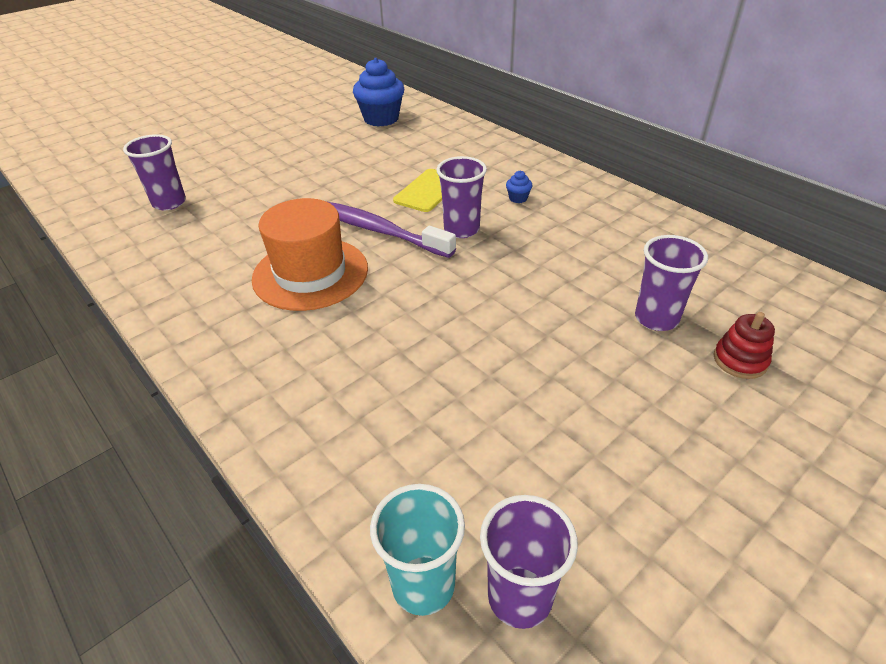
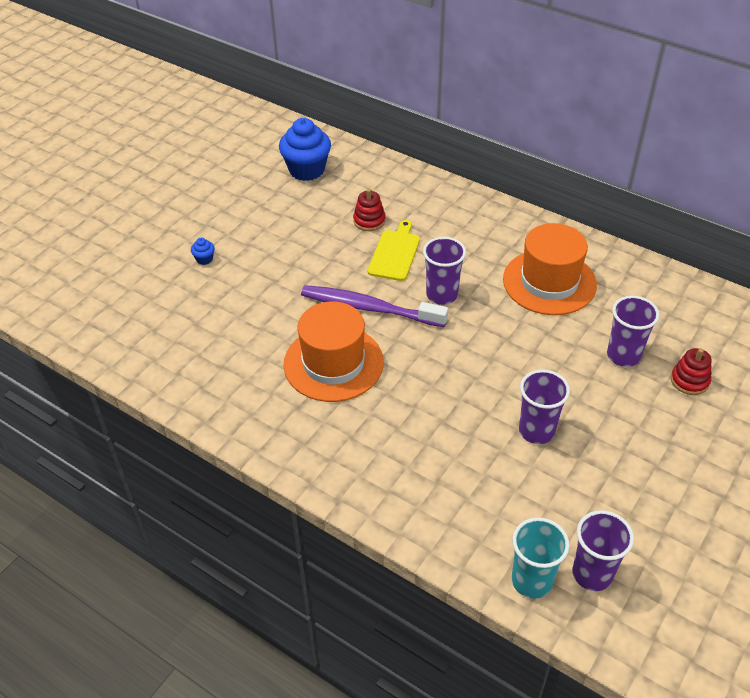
camera: 15 degrees left, 5 degrees up
purple cup [123,134,186,210] -> purple cup moved to [519,370,570,444]
blue cupcake [506,171,532,203] -> blue cupcake moved to [191,238,215,265]
none -> red stacking toy [353,189,385,231]
none -> orange hat [503,223,597,315]

